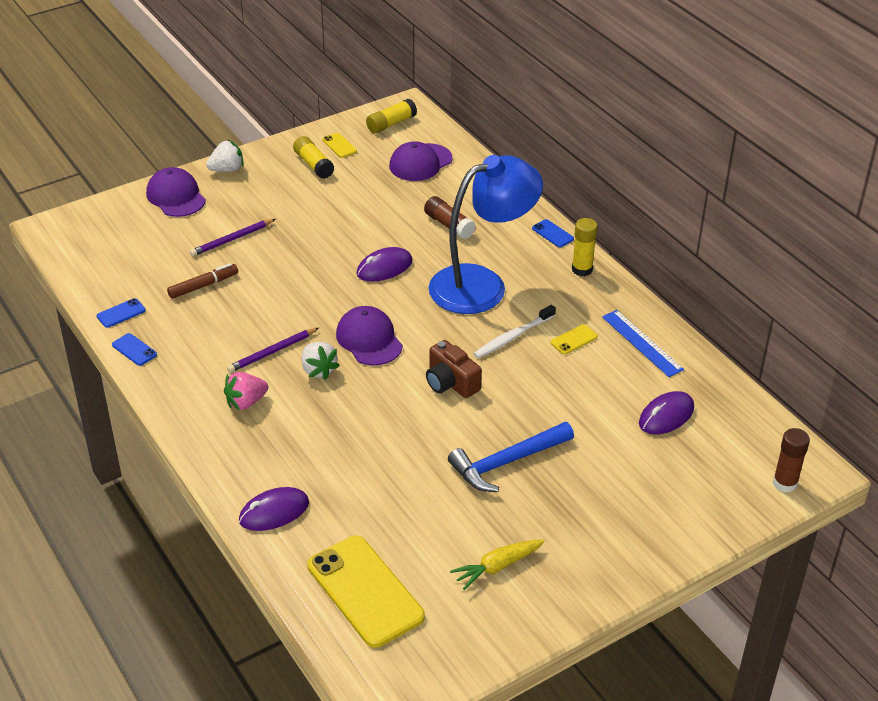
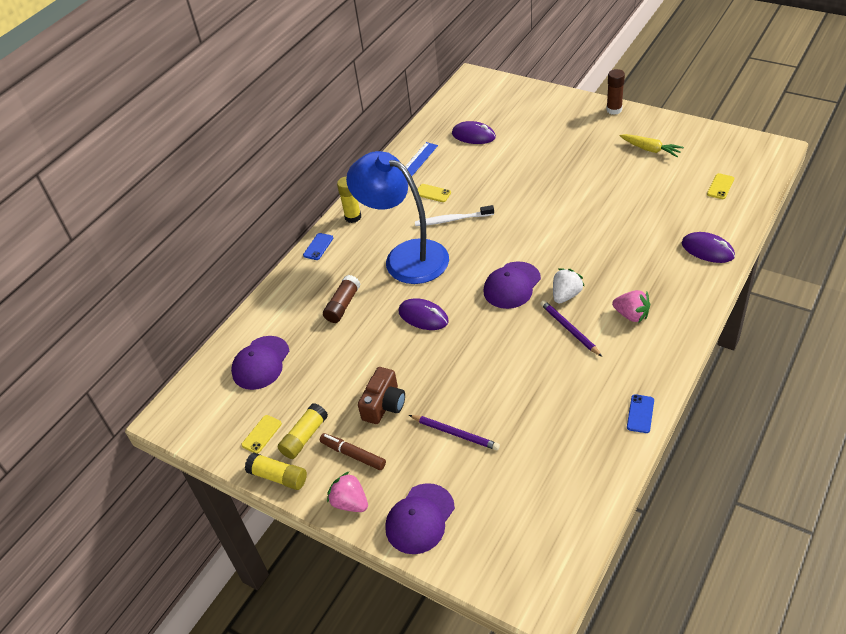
camera: 110 degrees left, 5 degrees up
blue phone [97,298,146,328] -> none
brown marker [167,263,238,299] -> brown marker moved to [320,433,386,470]
white strawberry [206,140,244,172] -> pink strawberry [327,471,368,512]
purple pencil [227,328,319,373] -> purple pencil turned 150 degrees counterclockwise [540,300,602,357]
yellow phone [307,536,425,648] -> yellow phone [707,173,734,199], size x0.42
yellow glue stick [366,99,417,134] -> yellow glue stick moved to [245,452,307,490]
purple cap [389,141,453,181] -> purple cap turned 90 degrees clockwise [231,336,289,390]
brown camera [426,340,482,398] -> brown camera moved to [358,367,405,424]
blue hammer [448,422,574,492] -> none
white toothbrush [473,305,556,358] -> white toothbrush turned 150 degrees clockwise [415,205,494,226]
brown glue stick [773,428,810,493] -> brown glue stick moved to [606,69,625,115]

